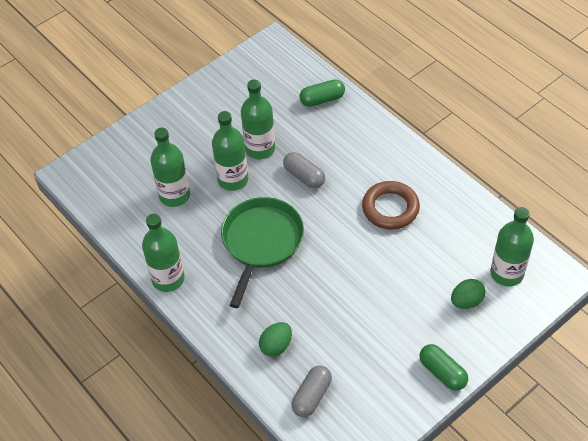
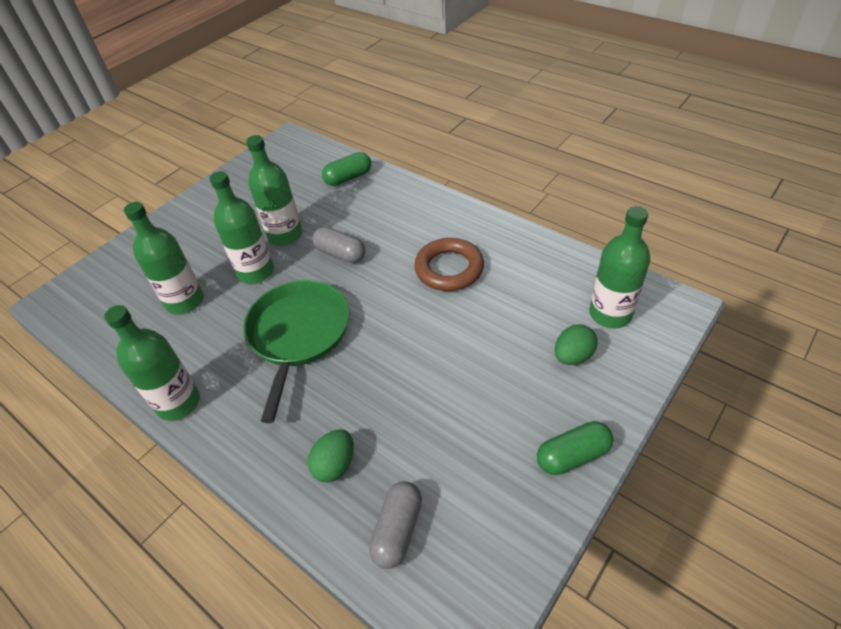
camera: 10 degrees left, 5 degrees down
green capsule [420,344,468,391] -> green capsule turned 60 degrees counterclockwise [537,421,613,475]

